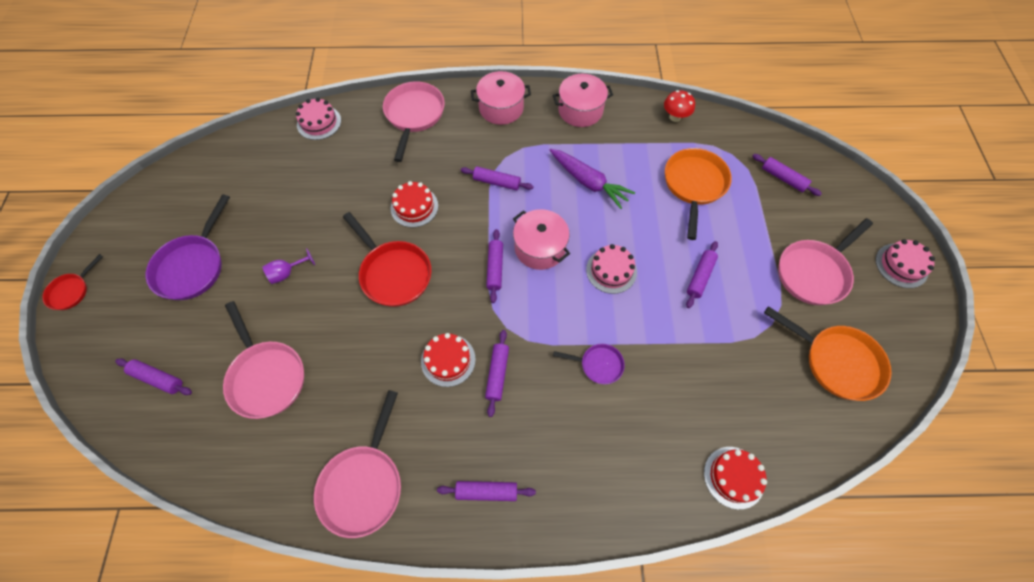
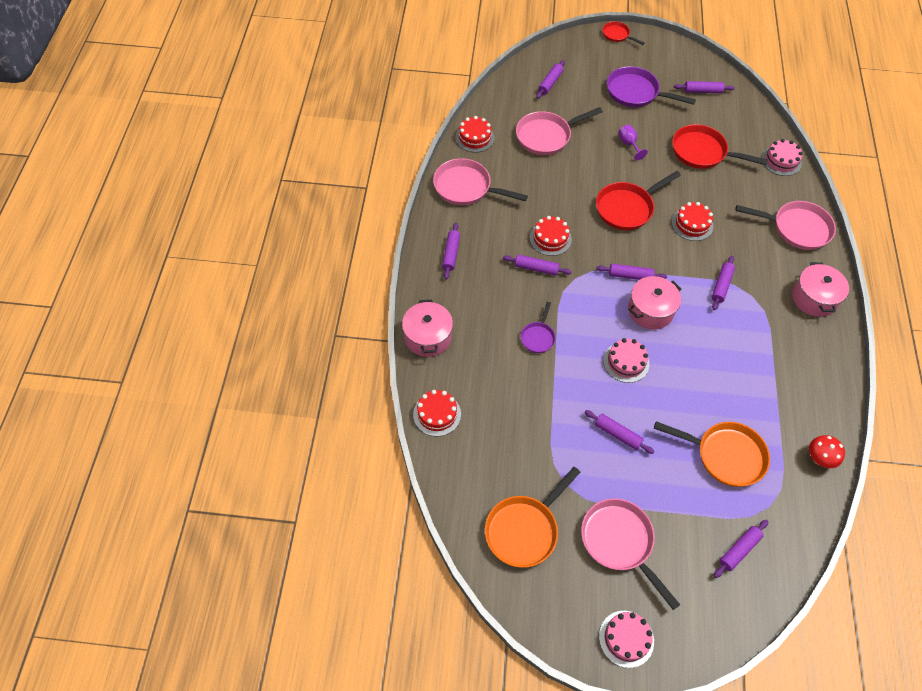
camera: 95 degrees right, 5 degrees down
purple carrot [550,149,635,209] -> none
pink pot [553,74,613,127] -> pink pot moved to [402,300,453,357]
none -> red cake [455,116,494,153]
none -> red pan [672,124,767,169]
none -> purple rolling pin [674,81,735,93]

